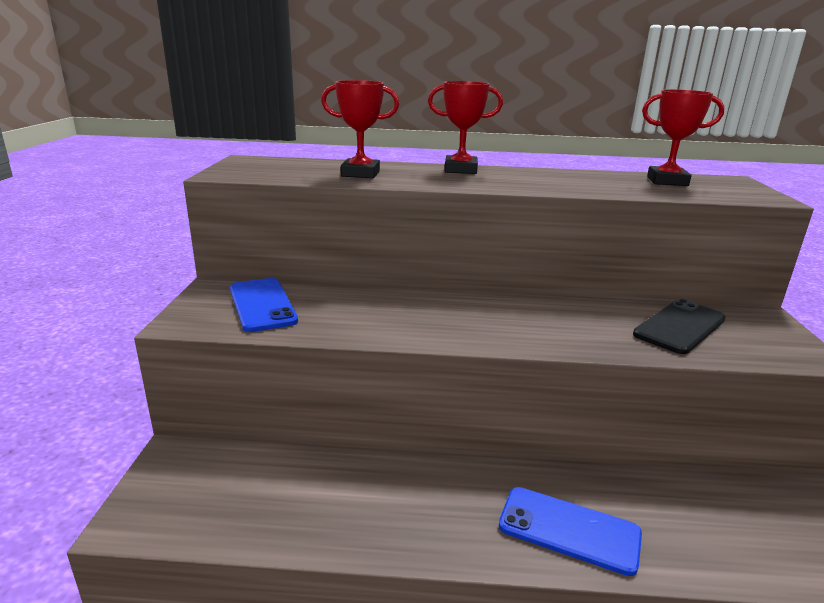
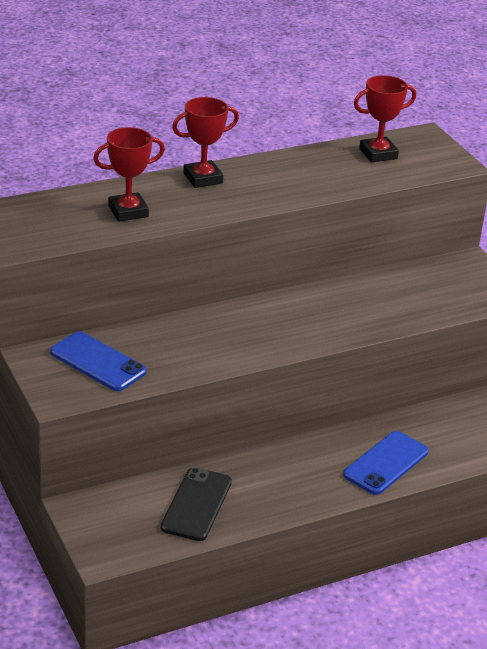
camera: 30 degrees left, 10 degrees up
blue phone [499,487,642,576] -> blue phone turned 45 degrees counterclockwise [343,431,429,495]
black phone [633,299,726,354] -> black phone moved to [161,467,232,541]

